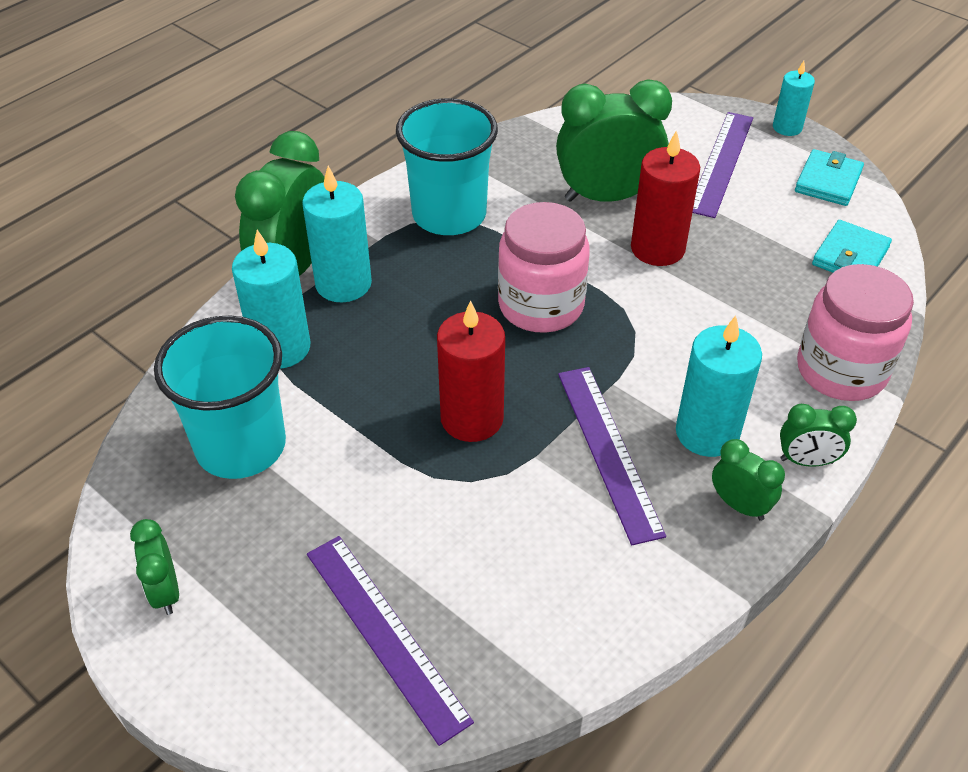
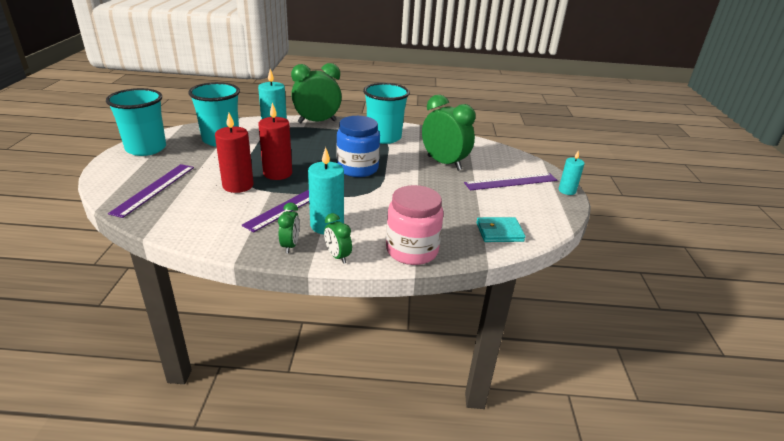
camera: 50 degrees right, 15 degrees down
green clock [130,519,179,615] -> turquoise cup [106,88,166,156]
turquoise candle [302,166,372,302] -> none
pink jar [498,202,590,333] -> blue jar [337,116,380,177]
red candle [631,130,700,266] -> red candle moved to [215,113,254,193]
turquoise wallet [795,149,864,206] -> none

